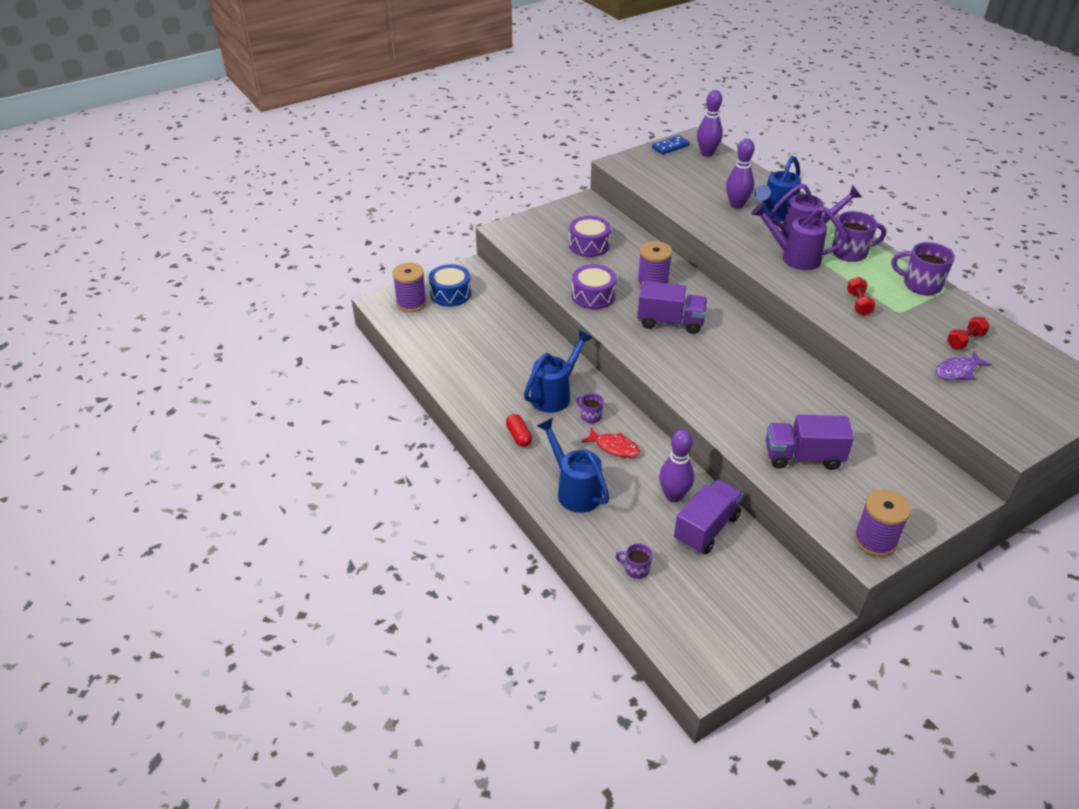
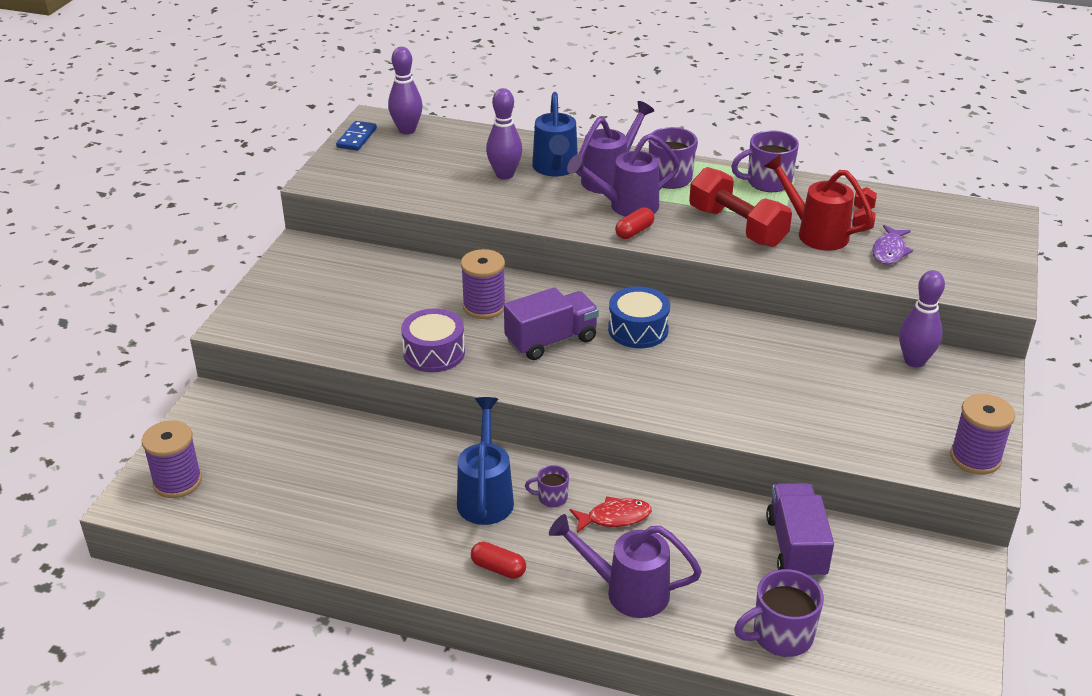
camera: 40 degrees left, 5 degrees down
blue drum [429,264,471,307] -> blue drum moved to [608,286,670,348]
blue watering can [537,418,610,513] -> purple watering can [549,514,702,618]
purple drum [569,216,611,257] -> none
purple mug [615,544,653,579] -> purple mug [734,569,824,657], size x1.82
purple bowling pin [659,429,694,502] -> purple bowling pin moved to [899,270,945,367]
purple truck [766,415,854,470] -> none
red dumbbell [847,277,875,316] -> red dumbbell [689,167,792,247], size x1.99
none -> red capsule [615,207,654,239]
none -> red watering can [764,154,874,251]

